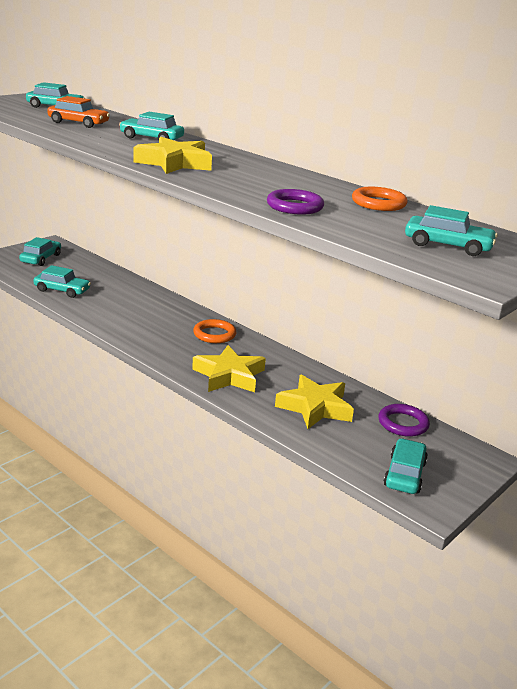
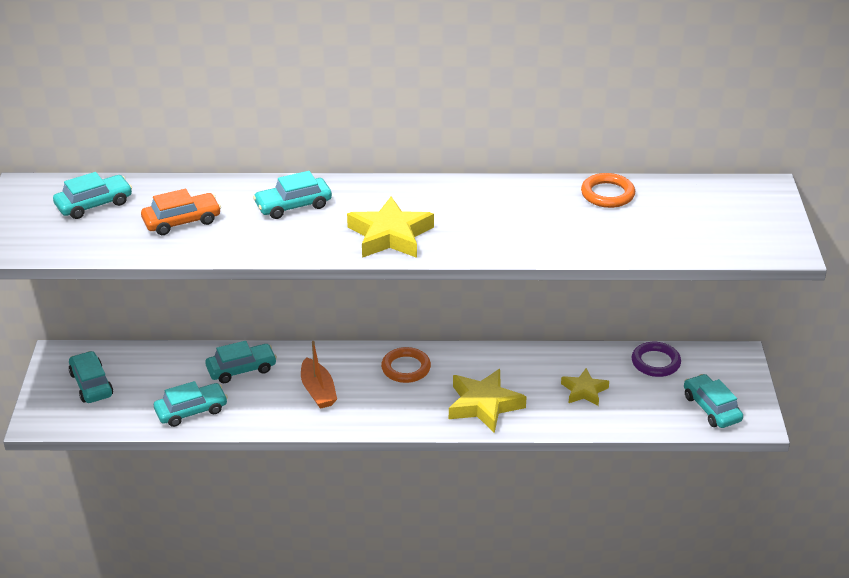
camera: 40 degrees left, 10 degrees up
purple ring [267,189,324,215] -> none
yellow star [275,374,354,429] -> yellow star [561,368,609,406], size x0.61
turquoise car [405,205,498,256] -> turquoise car moved to [205,341,277,383]
none -> orange boat [301,341,337,409]

